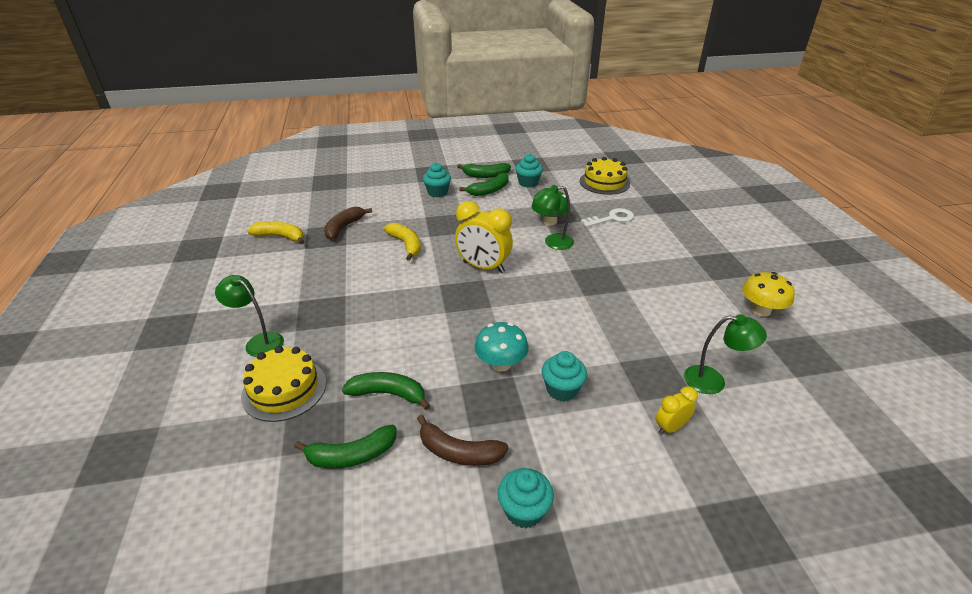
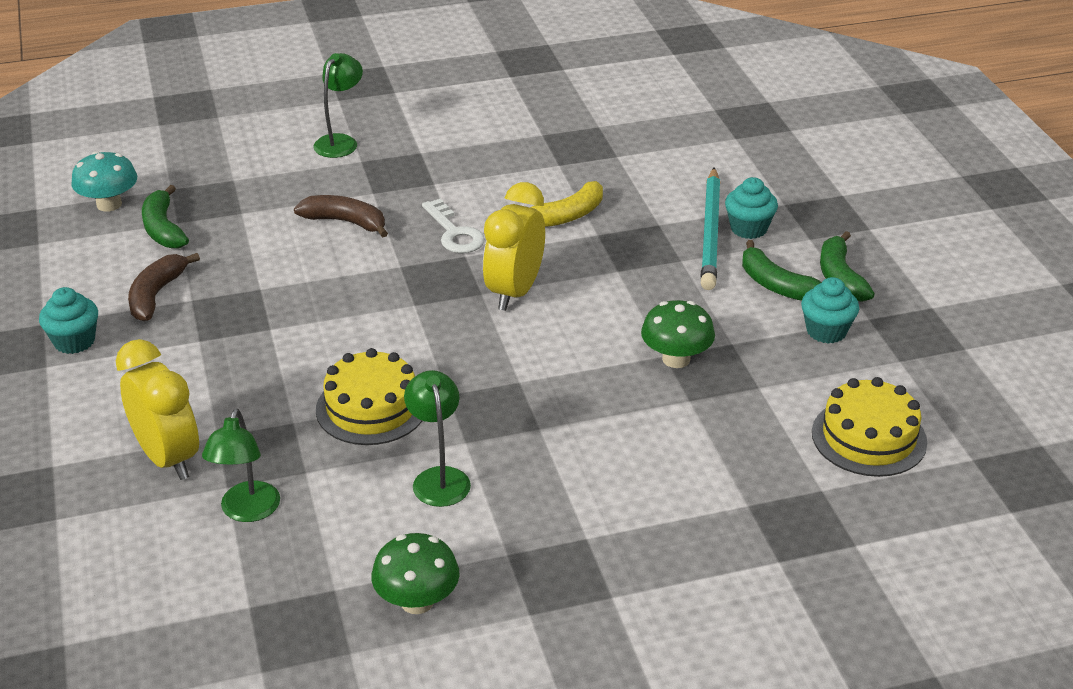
camera: 85 degrees right, 0 degrees up
yellow cake [241,346,326,422] -> yellow cake moved to [316,348,422,445]
yellow banana [247,221,304,244] -> none
brown banana [324,207,372,240] -> brown banana moved to [294,195,388,237]
green banana [342,372,430,410] -> none
turquoise mushroom [474,322,529,372] -> turquoise mushroom moved to [71,151,137,212]
green lamp [534,185,574,250] -> green lamp moved to [404,370,471,507]
turquoise cupcake [542,351,587,402] -> none
white key [581,208,634,227] -> white key moved to [422,198,485,253]
yellow clock [656,386,698,435] -> yellow clock [116,339,199,480], size x1.92
yellow mushroom [742,272,795,317] -> green mushroom [371,533,460,614]
none -> turquoise pencil [701,168,720,290]

